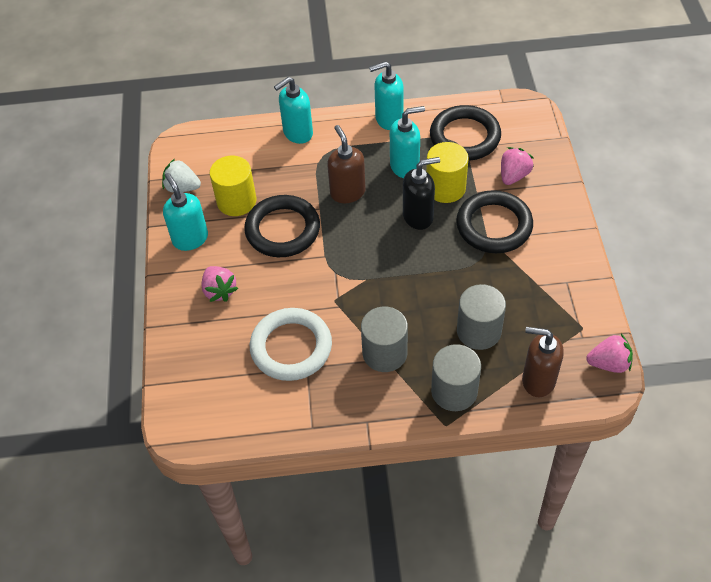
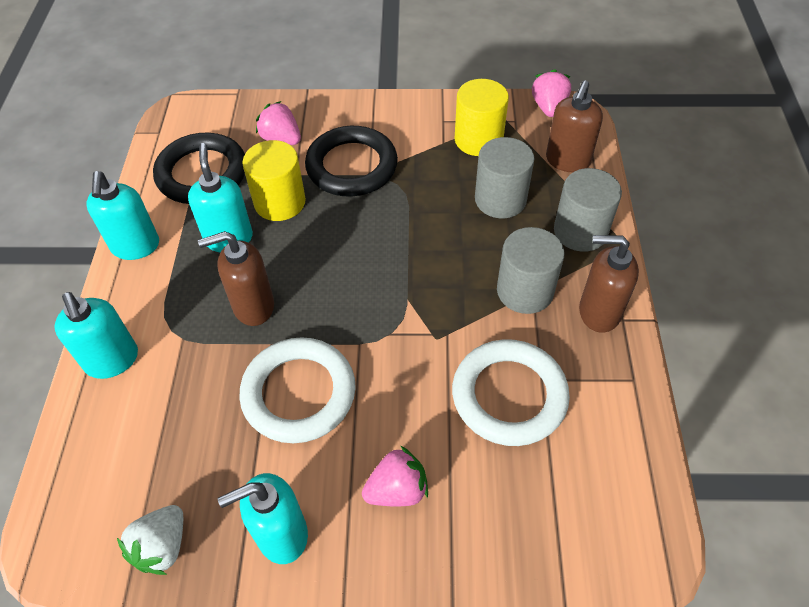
camera: 85 degrees left, 0 degrees up
yellow cylinder [210,155,257,216] -> yellow cylinder moved to [455,79,509,156]
black ring [244,195,320,257] -> white ring [239,337,356,443]
black soap dispenser [403,157,440,230] -> none
none -> brown soap dispenser [579,235,639,333]

